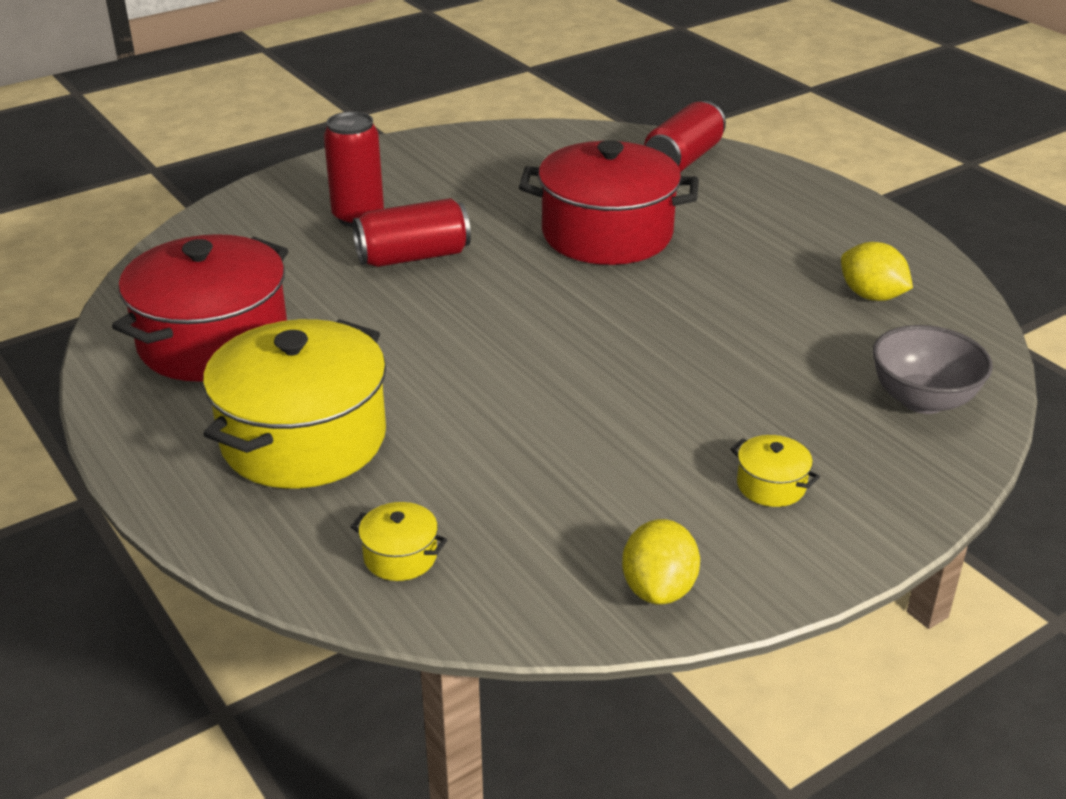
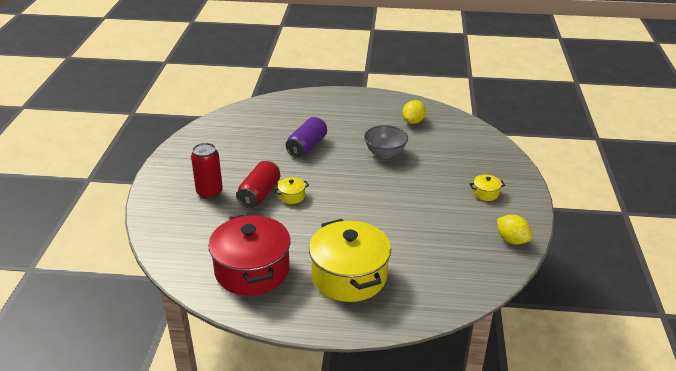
camera: 50 degrees left, 0 degrees up
yellow pot [350,502,448,581] -> yellow pot moved to [274,177,309,204]
red pot [519,140,699,265] -> purple can [286,117,327,158]
red can [644,101,726,172] -> none
yellow lemon [841,242,913,301] -> yellow lemon turned 60 degrees counterclockwise [402,100,426,124]
grey bowl [873,325,993,414] -> grey bowl moved to [364,125,408,158]

